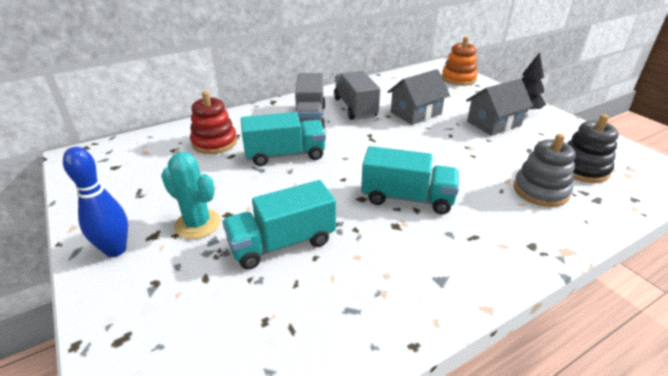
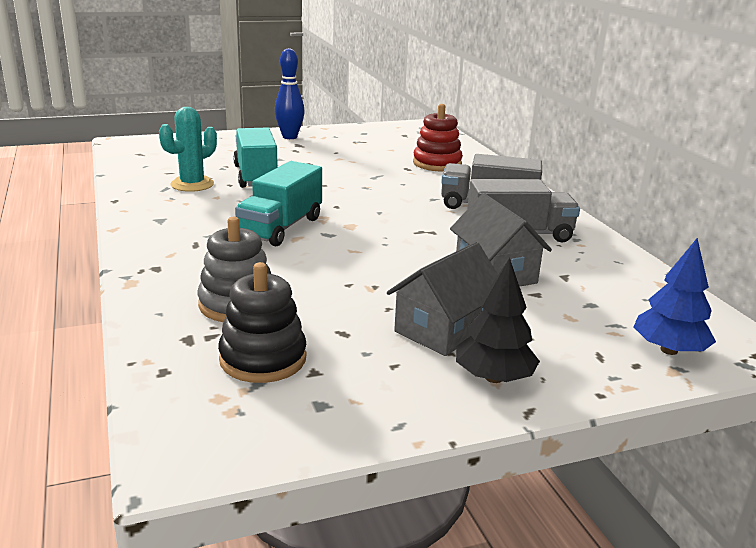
camera: 100 degrees right, 10 degrees down
turquoise cactus [161,152,221,239] -> turquoise cactus moved to [159,107,217,192]
turquoise truck [241,112,326,166] -> none
orange stacking toy [442,36,478,86] -> blue tree [634,238,716,355]
grey house [466,79,533,136] -> grey house turned 60 degrees clockwise [387,242,498,356]

